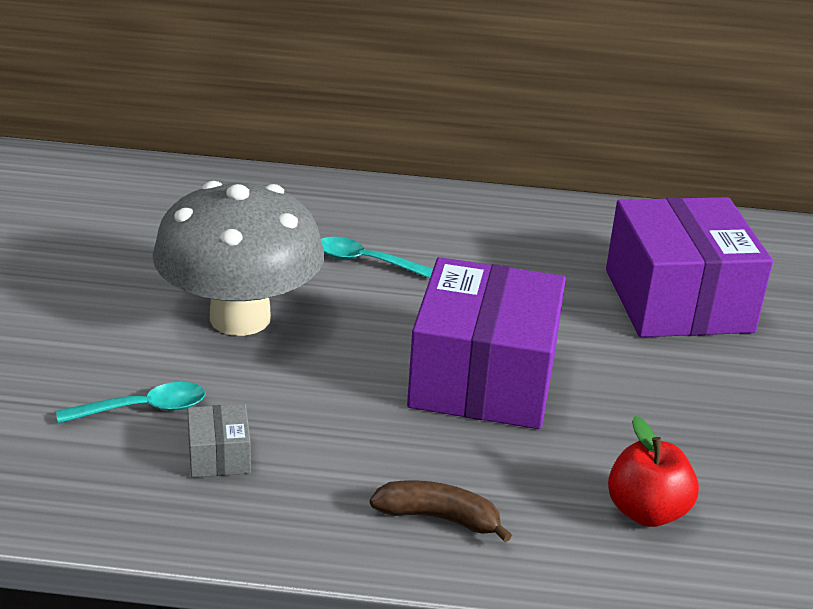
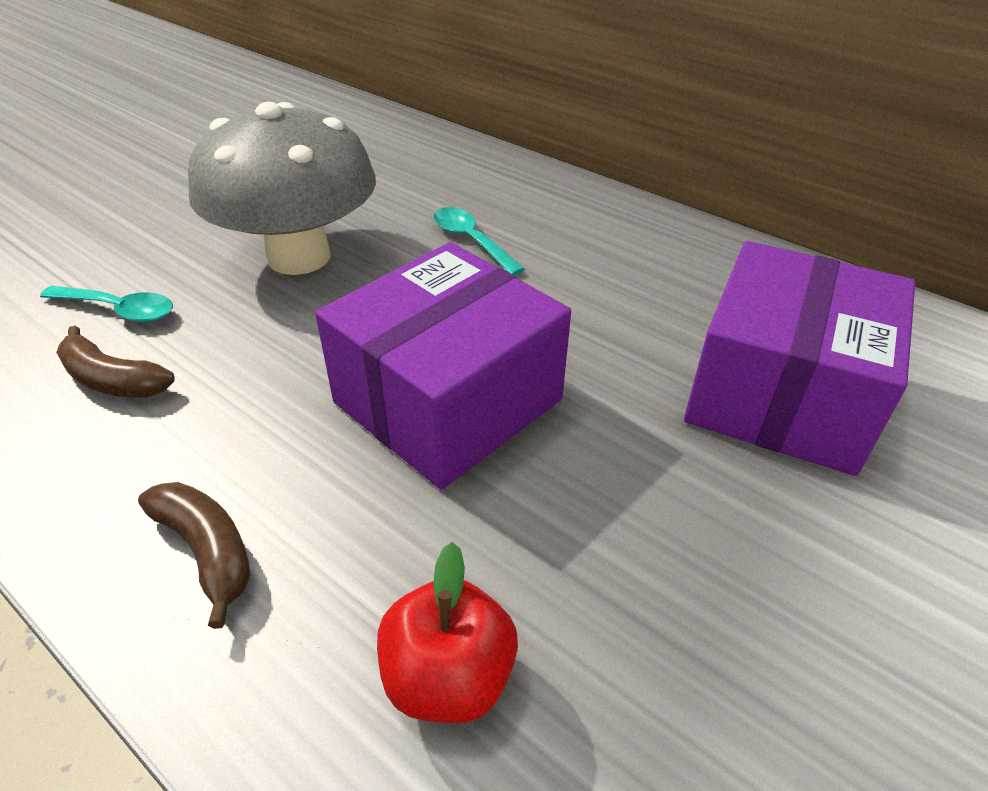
camera: 35 degrees right, 10 degrees up
grey box [187,404,251,478] -> brown banana [56,326,175,398]

